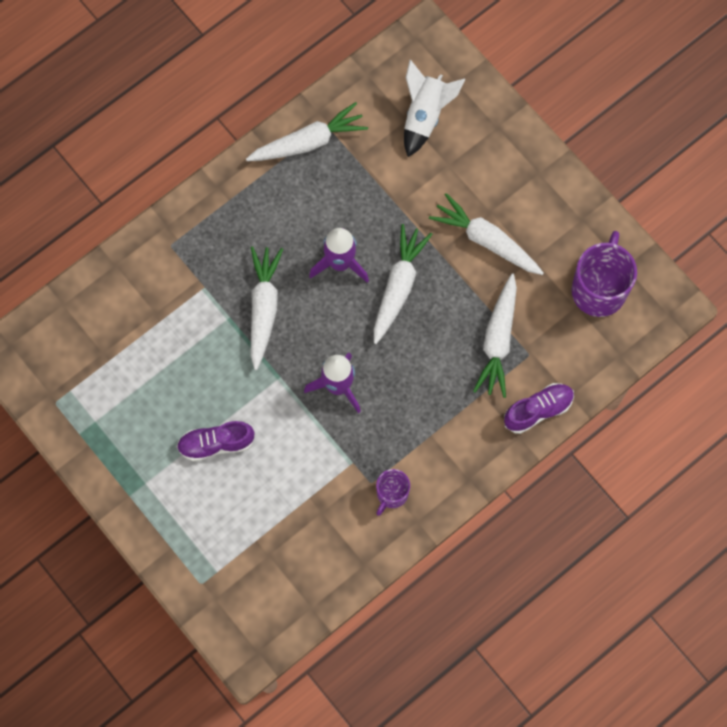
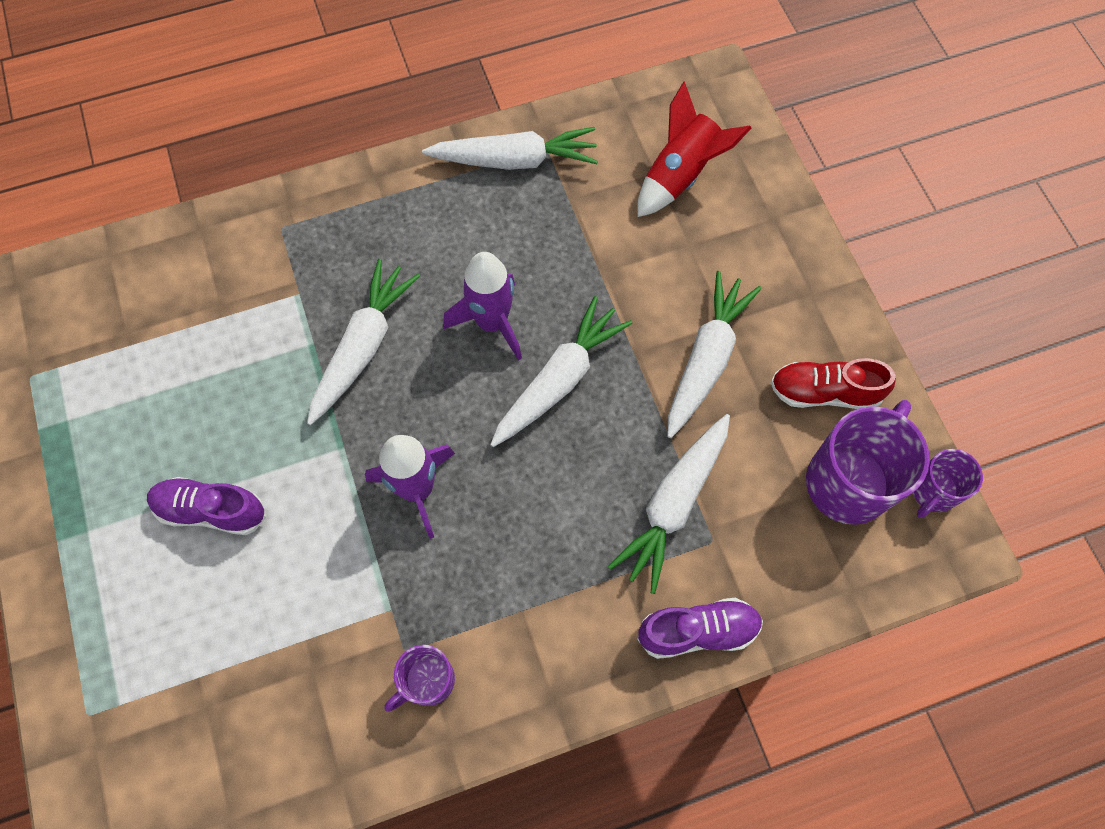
camera: 20 degrees right, 5 degrees down
white rocket [404,60,466,157] -> red rocket [638,81,751,217]
white carrot [429,193,544,275] -> white carrot turned 60 degrees clockwise [667,271,761,438]
none -> red shoe [770,358,896,409]
none -> purple mug [913,449,983,518]

